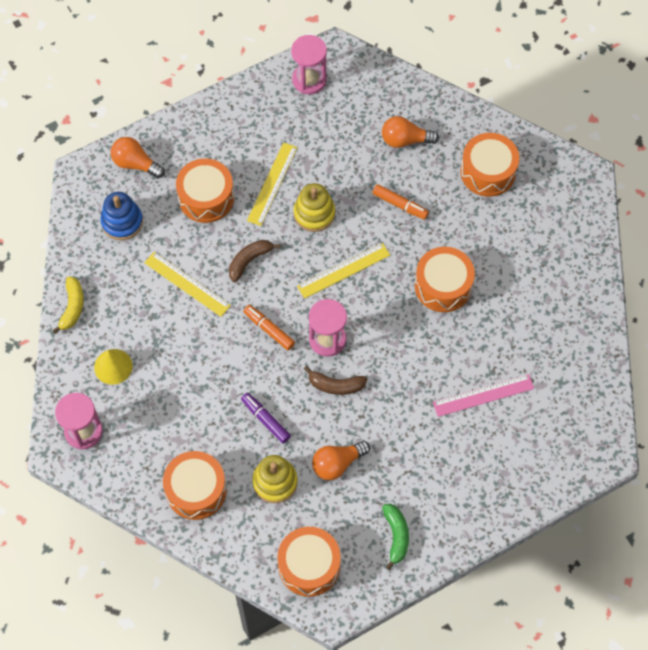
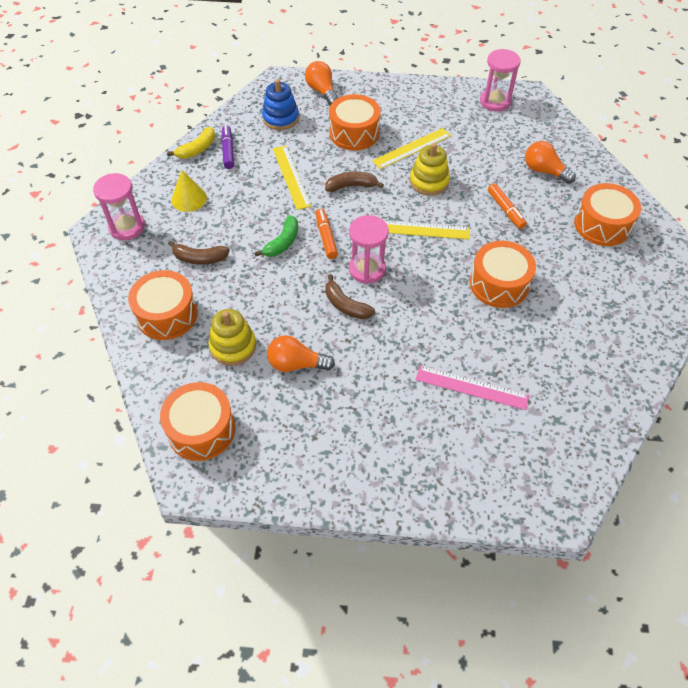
camera: 35 degrees right, 10 degrees down
purple marker [241,393,291,443] -> purple marker moved to [221,125,234,169]
green banana [382,504,409,570] -> green banana moved to [255,215,298,257]
none -> brown banana [168,241,230,265]

